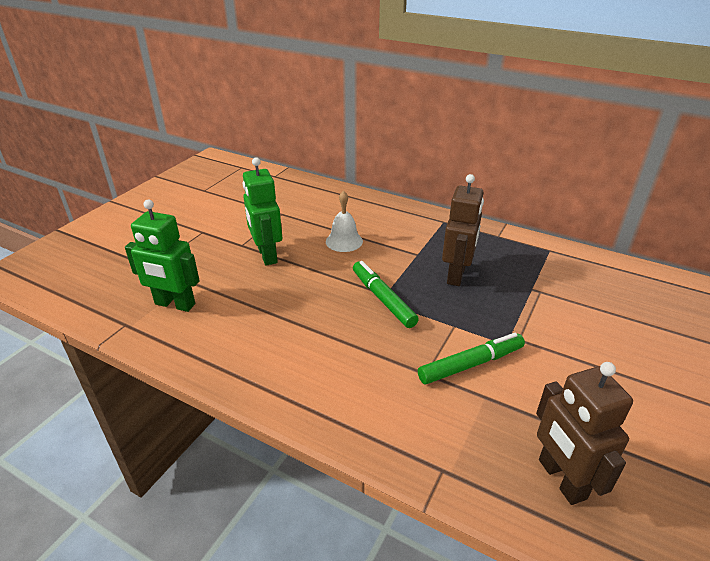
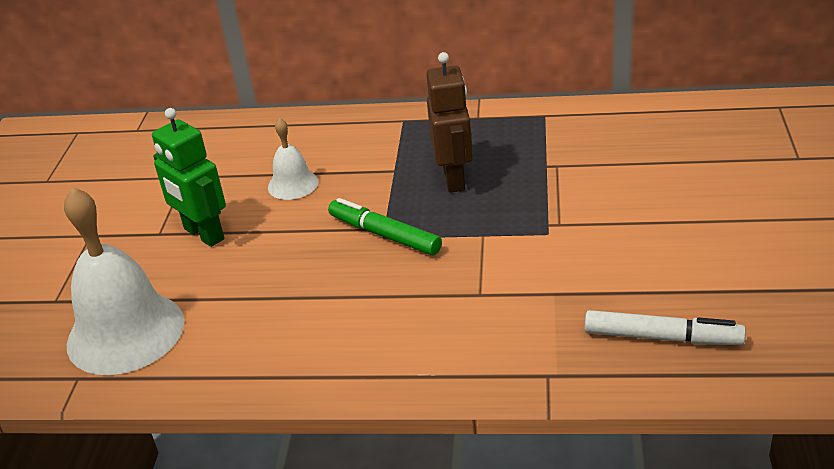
camera: 20 degrees left, 0 degrees up
green robot [125,199,200,312] -> white bell [64,187,184,375]
green marker [418,333,525,384] -> none
brown robot [536,362,633,505] -> white marker [585,310,746,345]

